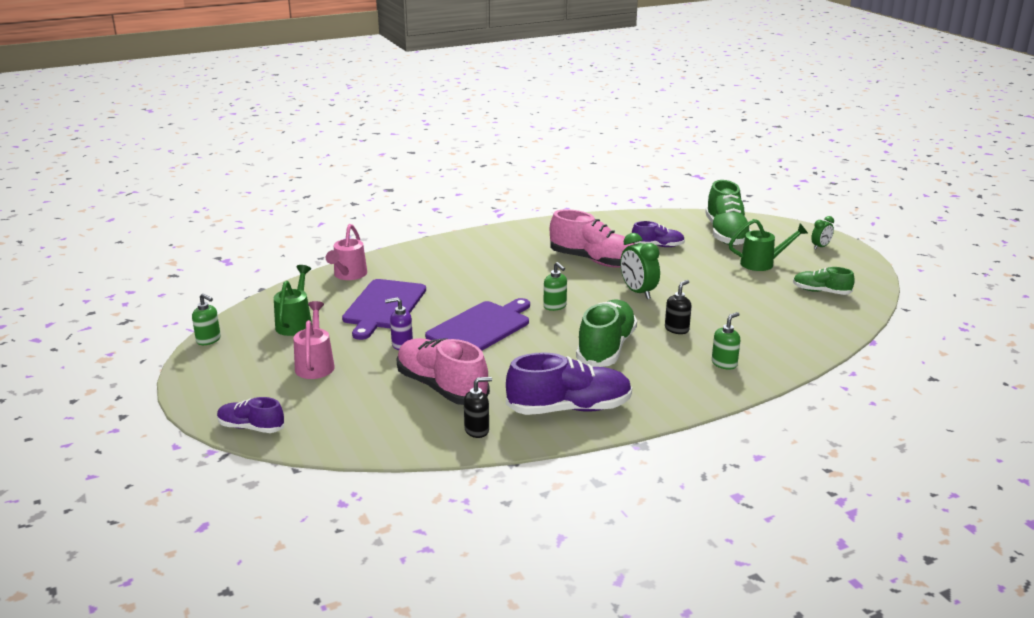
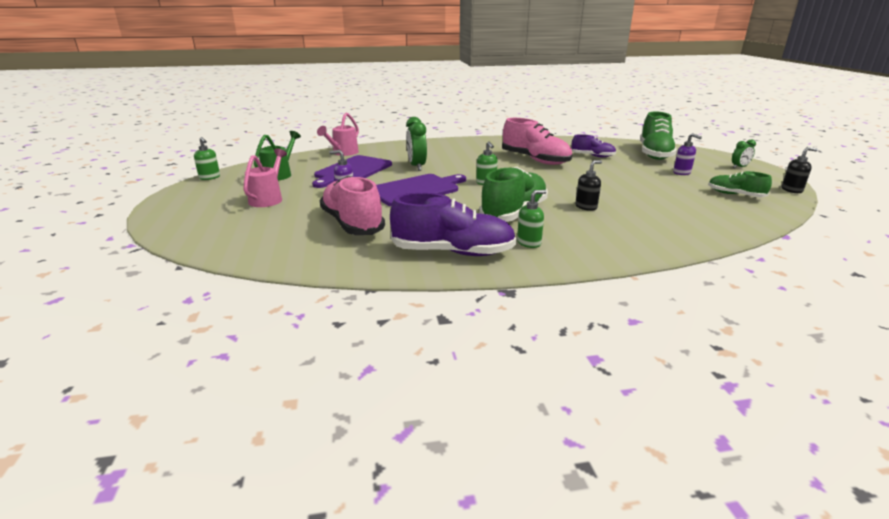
camera: 15 degrees right, 0 degrees up
purple shoe [217,397,284,433] -> none
black soap dispenser [464,377,492,438] -> black soap dispenser moved to [782,147,818,193]
green clock [620,233,660,299] -> green clock moved to [406,117,427,171]
green soap dispenser [712,312,740,369] -> green soap dispenser moved to [517,190,546,248]
green watering can [729,219,808,271] -> purple soap dispenser [673,133,702,175]

